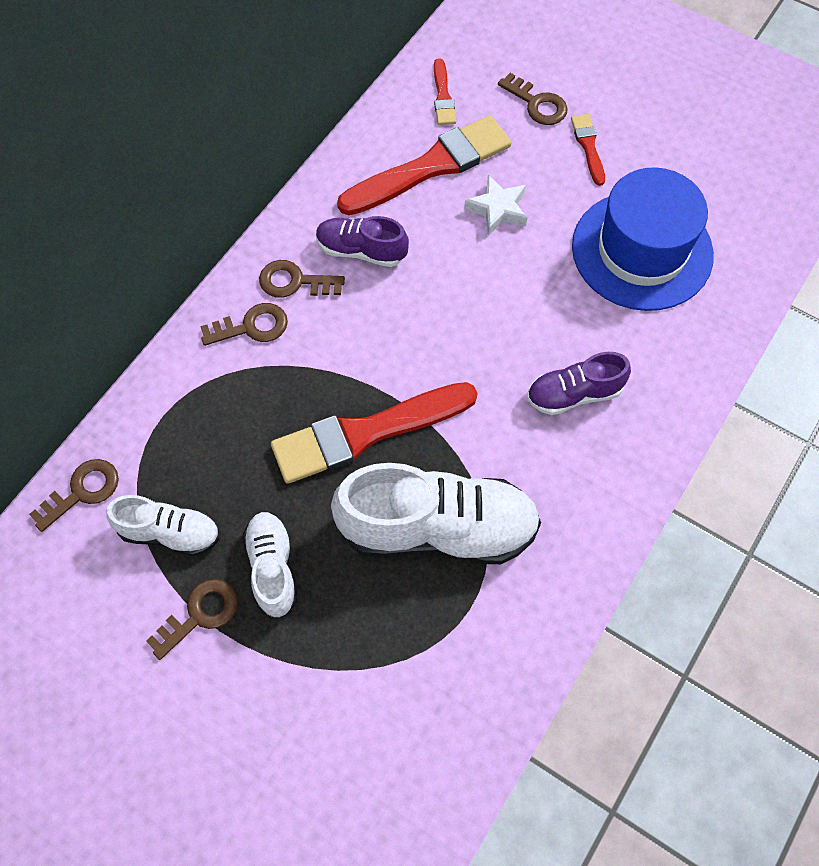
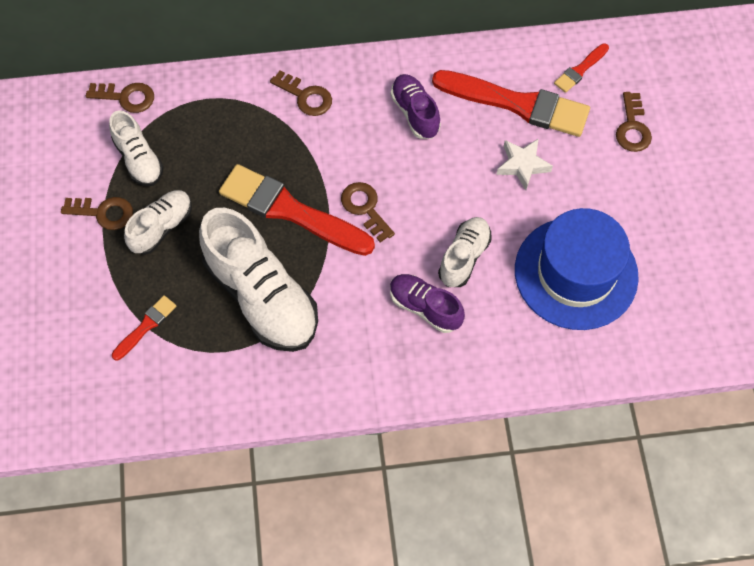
camera: 50 degrees right, 0 degrees up
brown key [259,260,345,298] -> brown key moved to [341,182,395,242]
red brush [571,114,605,186] -> red brush moved to [112,295,176,360]
none -> white shoe [438,217,492,287]

